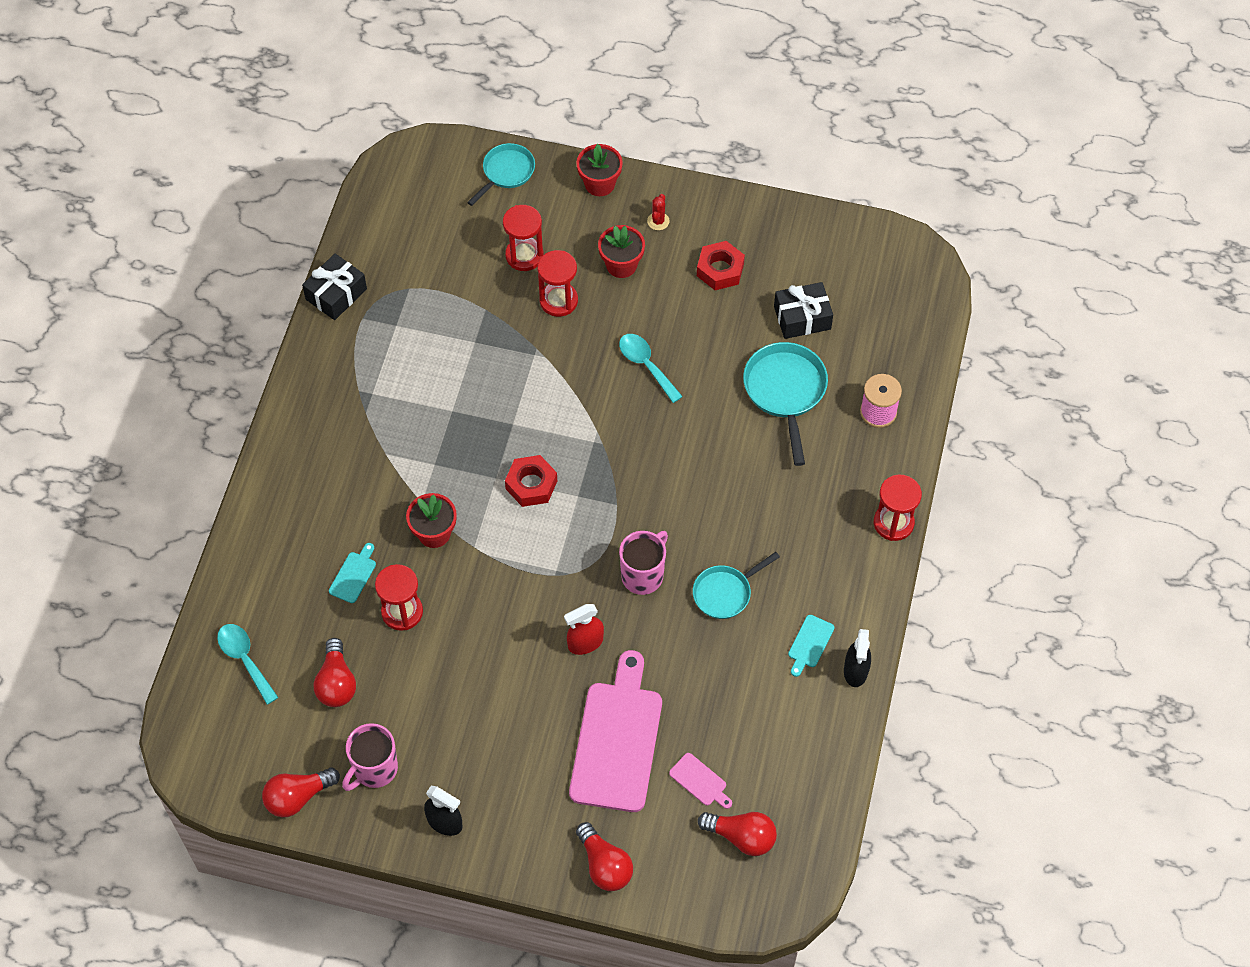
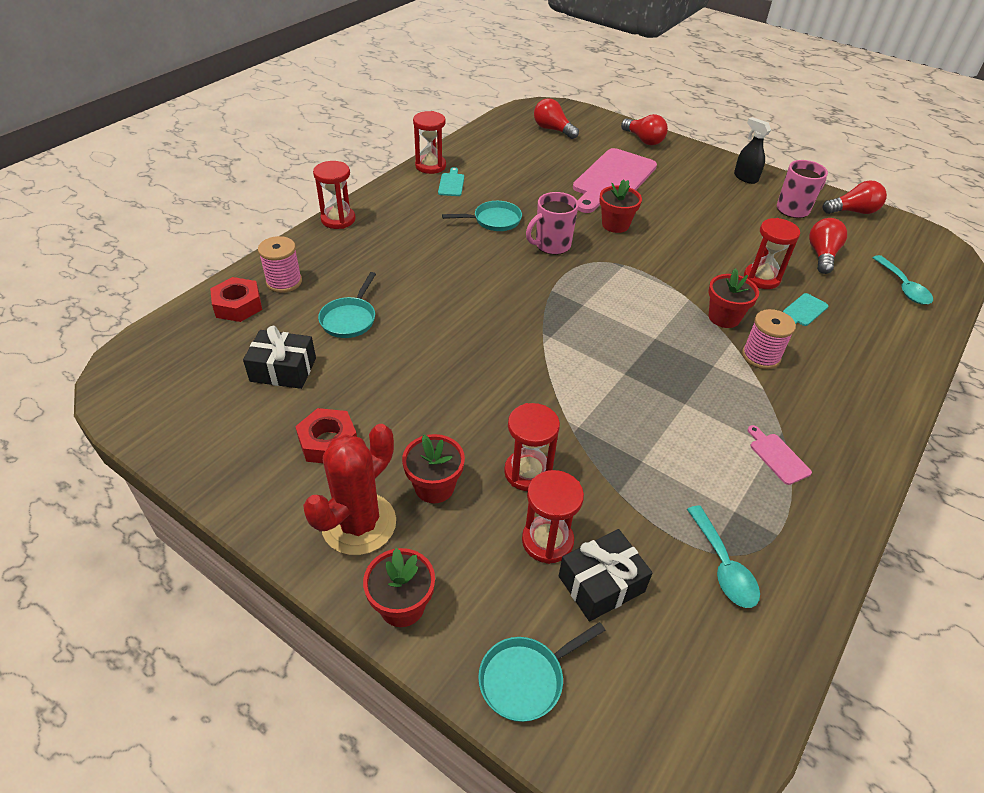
camera: 160 degrees left, 15 degrees down
black gift [302,254,367,320] -> black gift moved to [559,529,652,621]
red nut [505,455,557,507] -> red nut moved to [210,277,262,322]
red spray bottle [564,604,604,655] -> red flower pot [599,179,642,233]
red light bulb [576,822,633,891] -> red light bulb turned 150 degrees clockwise [621,114,668,145]
turquoise spoon [619,334,683,403] -> turquoise spoon moved to [687,505,760,608]
red cactus [647,194,669,230] -> red cactus [303,424,396,555], size x2.44
pink cutting board [669,753,732,809] -> pink cutting board moved to [747,425,812,485]
turquoise pan [743,342,828,466] -> turquoise pan [318,272,376,338], size x0.65
turquoise cutting board [788,615,834,677] -> turquoise cutting board turned 45 degrees counterclockwise [438,167,464,196]
black spray bottle [844,629,871,687] -> red hourglass [413,111,446,174]
none -> pink spool [742,309,796,369]

